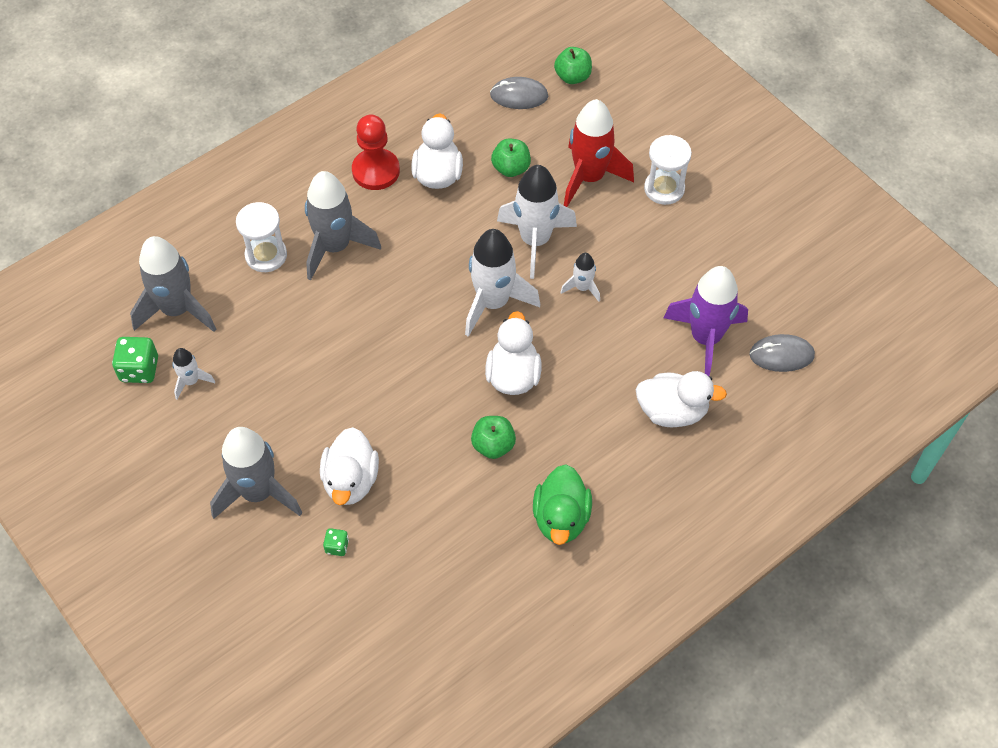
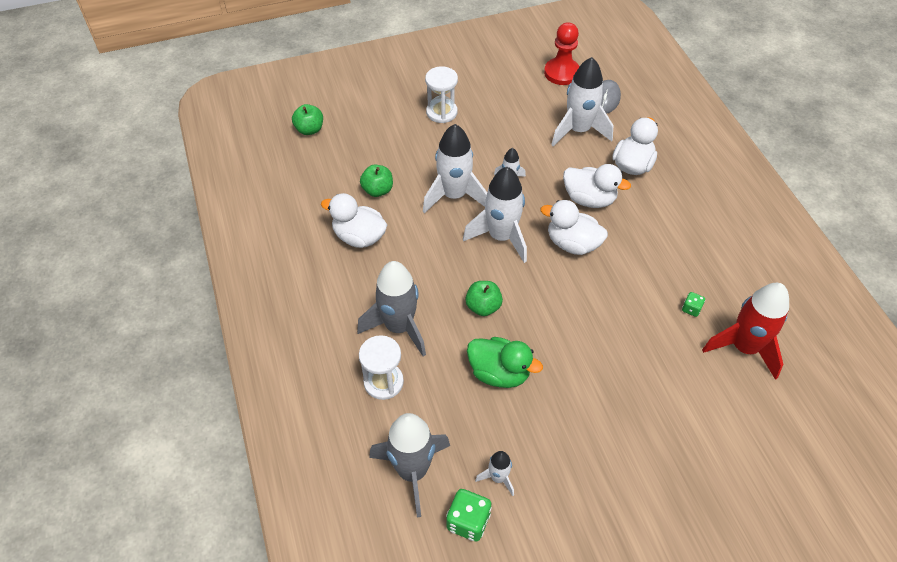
camera: 70 degrees left, 5 degrees down
grey rocket [210,427,302,519] -> none
white duck [320,427,379,505] -> white duck moved to [563,164,631,208]
green dice [323,528,349,556] -> green dice moved to [682,292,705,317]
red pawn [352,115,400,190] -> red pawn moved to [544,22,580,85]
green apple [471,416,516,459] -> green apple moved to [465,281,503,316]
grey mouse [490,77,548,109] -> none
green duck [533,464,592,545] -> green duck moved to [467,337,543,388]
red rocket [564,99,634,207] -> red rocket moved to [702,283,789,380]
purple rocket [664,266,748,376] -> white rocket [551,57,613,147]

